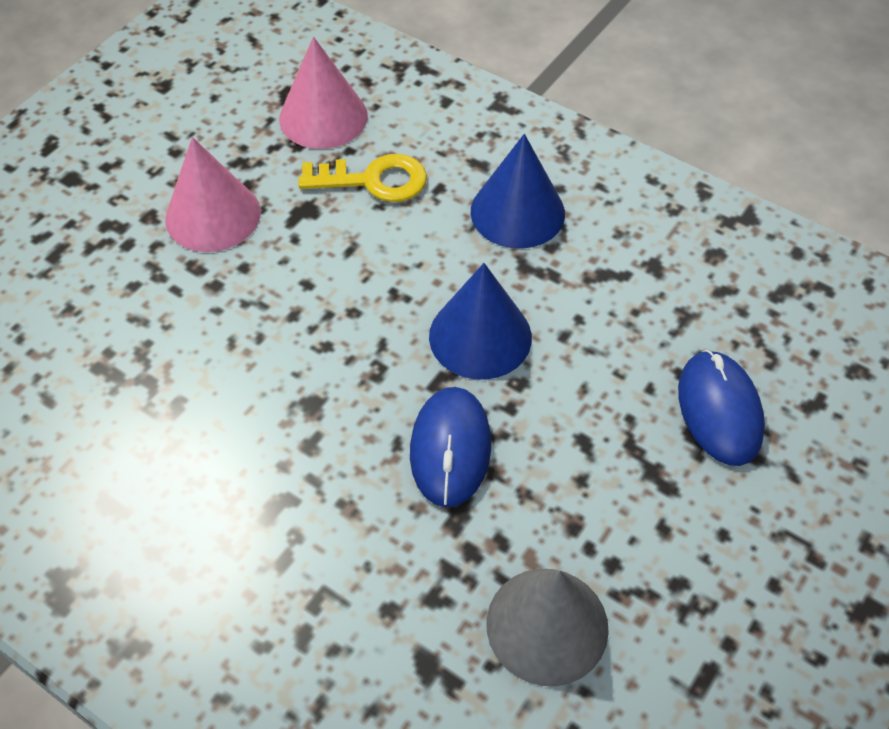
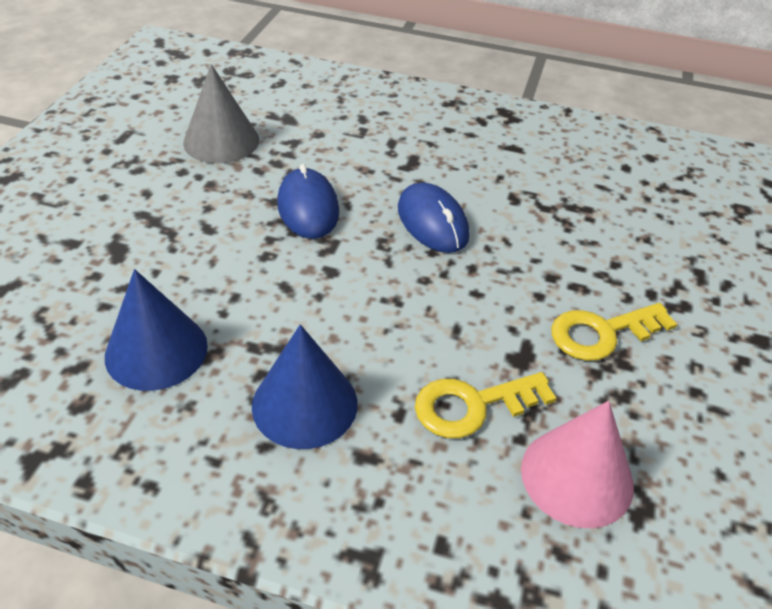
camera: 160 degrees right, 10 degrees down
pink cone [165,137,261,252] -> yellow key [551,303,677,361]
blue cone [429,263,532,380] -> blue cone moved to [105,269,208,391]
blue mouse [678,350,765,466] -> blue mouse moved to [398,183,470,253]

